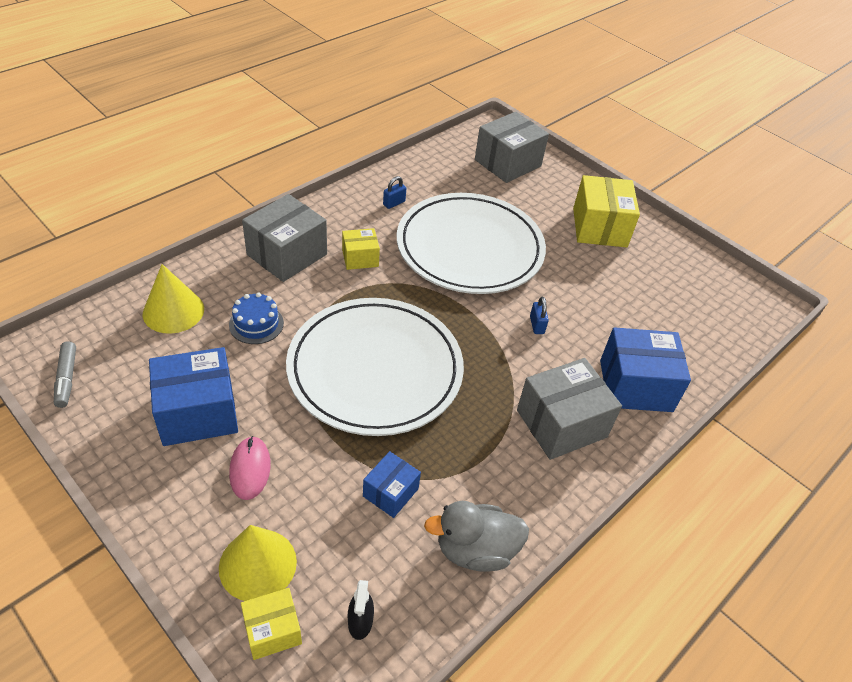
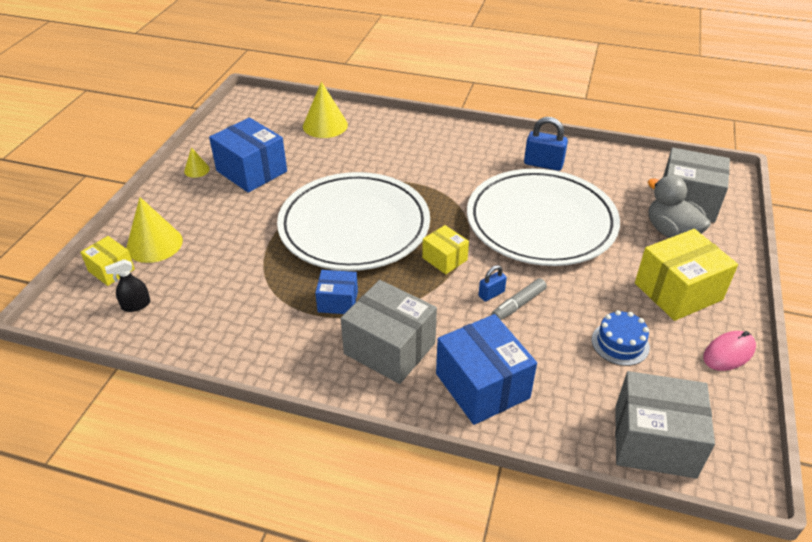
camera: 65 degrees right, 5 degrees down
grey marker [54,341,76,408] -> grey marker moved to [492,278,547,320]
blue cake [229,292,284,344] -> blue cake moved to [592,310,650,366]
pink mouse [229,436,271,500] -> pink mouse moved to [703,331,756,371]
grey box [242,194,327,282] -> grey box moved to [615,371,715,479]
yellow box [342,228,380,270] -> yellow box moved to [422,225,469,274]
blue box [363,451,421,518] -> blue box moved to [315,270,358,314]
blue padlock [383,176,406,209] -> blue padlock [524,117,568,171], size x1.74
grey duck [424,501,529,572] -> grey duck moved to [648,175,711,238]
none -> yellow cone [184,147,210,178]

